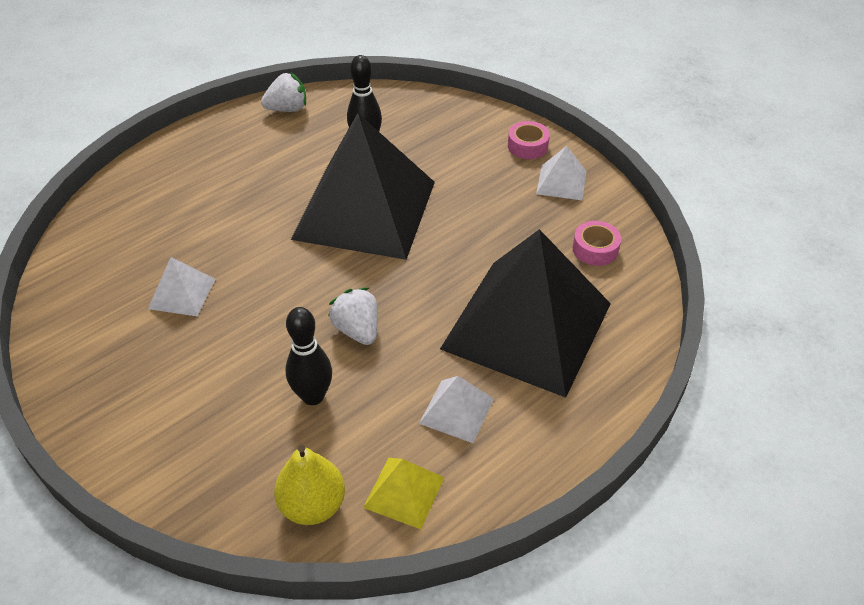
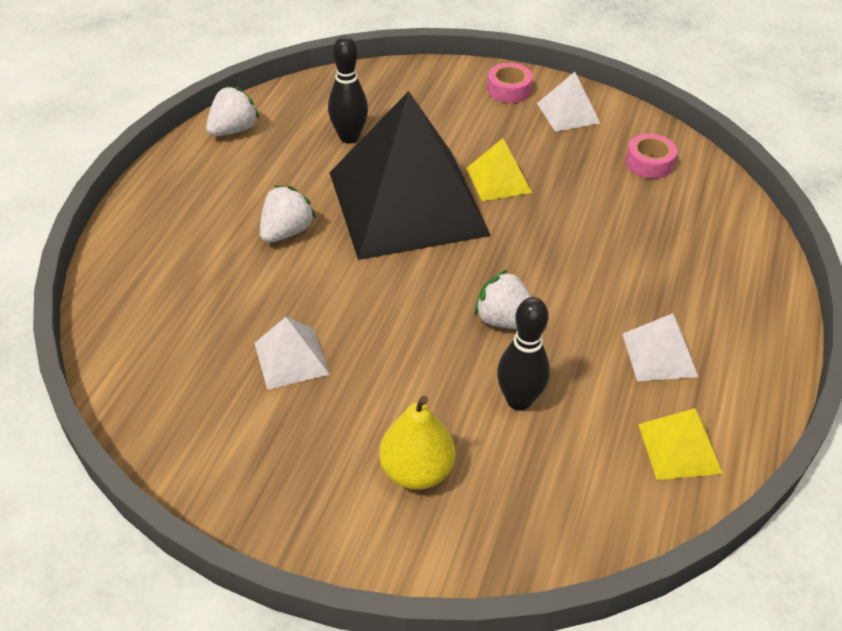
camera: 30 degrees left, 0 degrees up
yellow pear [274,445,345,525] -> yellow pear moved to [379,396,455,490]
black pyramid [440,229,611,398] -> none
none -> white strawberry [260,185,316,243]
none -> yellow pyramid [466,138,532,201]

